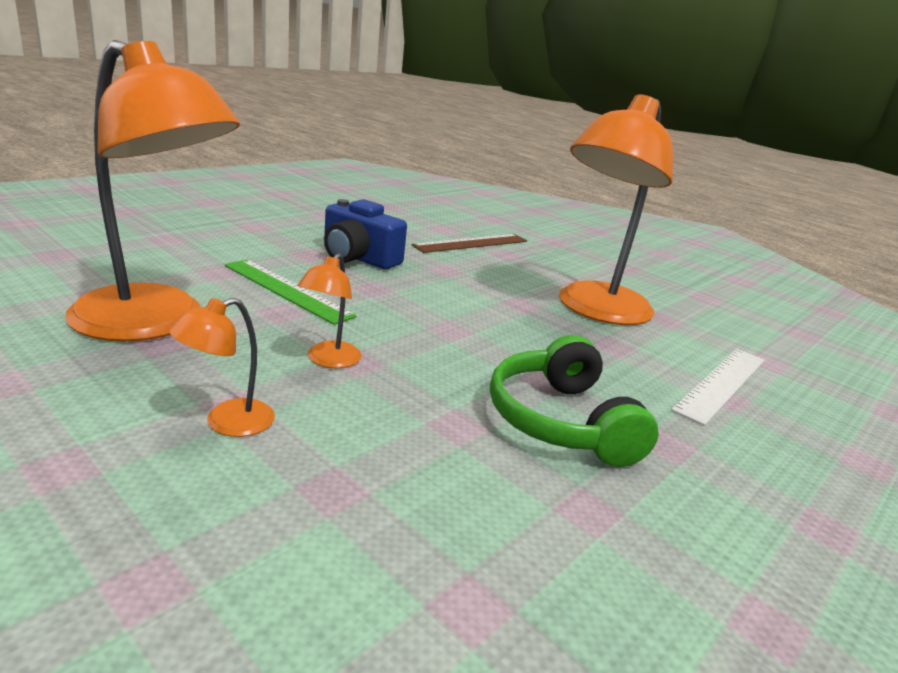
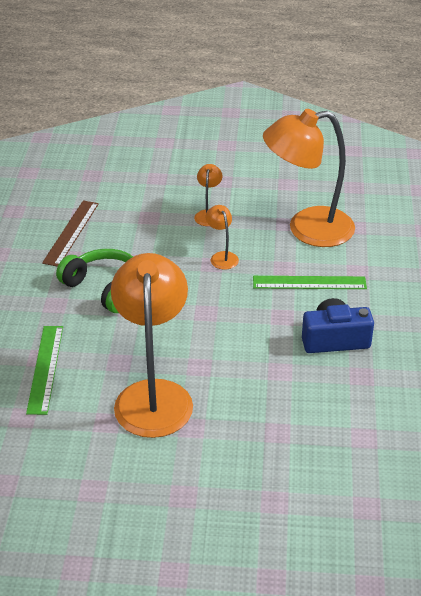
camera: 145 degrees right, 15 degrees up
brown ruler [412,234,527,253] -> brown ruler moved to [42,200,99,267]
white ruler [671,349,765,426] -> green ruler [26,326,63,415]

